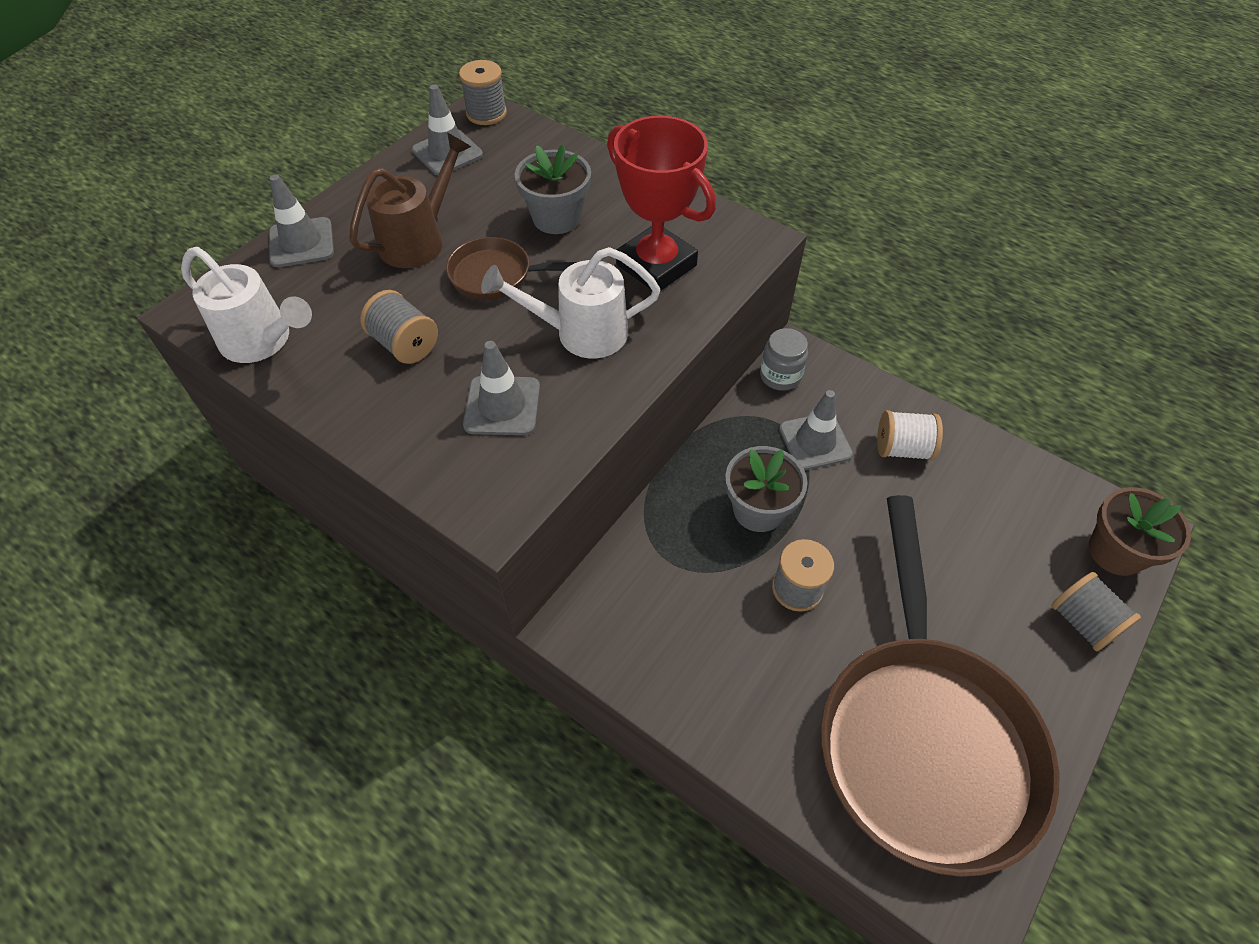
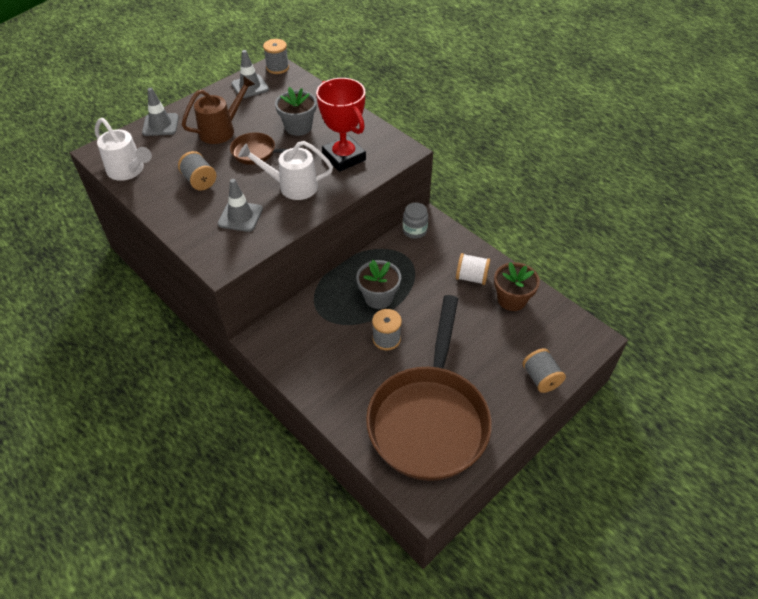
camera: 10 degrees right, 5 degrees down
grey traffic cone [779,390,853,470] -> none
brown flower pot [1089,487,1191,576] -> brown flower pot moved to [494,262,540,311]

